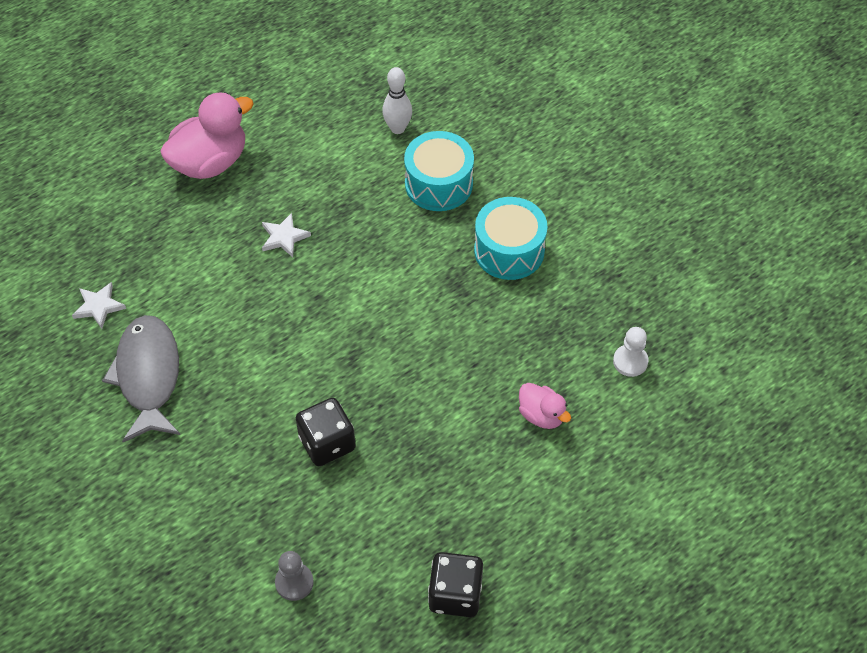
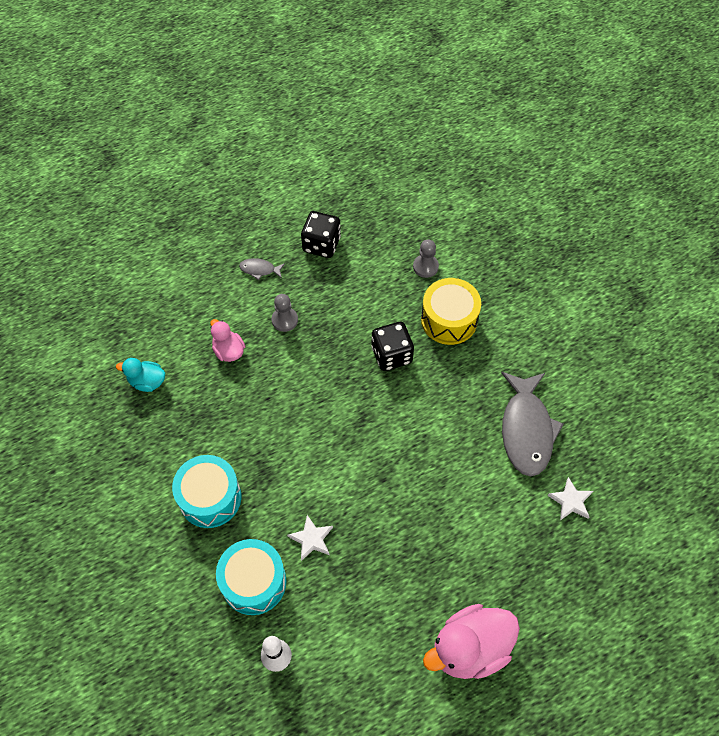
camera: 170 degrees left, 5 degrees up
white star [262,213,311,257] -> white star moved to [287,515,333,561]
white pawn [613,327,649,377] -> turquoise duck [116,358,165,392]
none -> grey fish [239,258,285,280]
none -> grey pawn [271,294,298,332]
none -> yellow drum [421,278,481,345]

